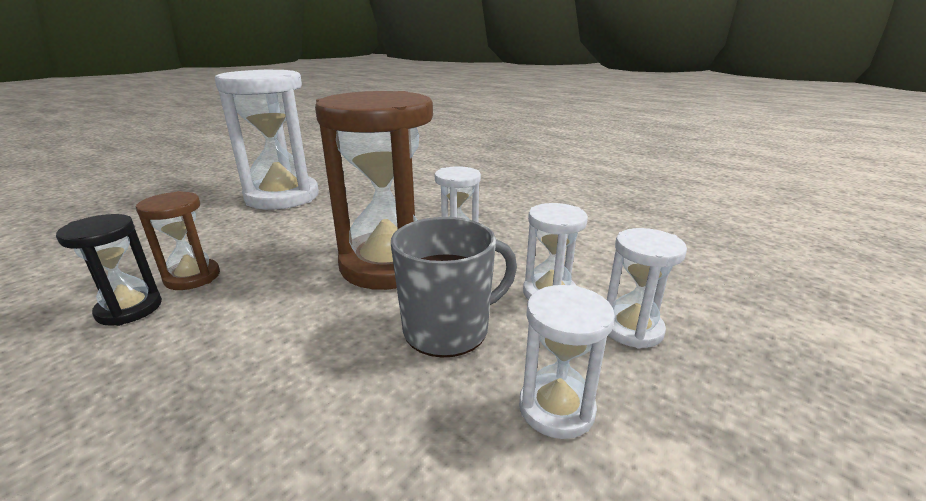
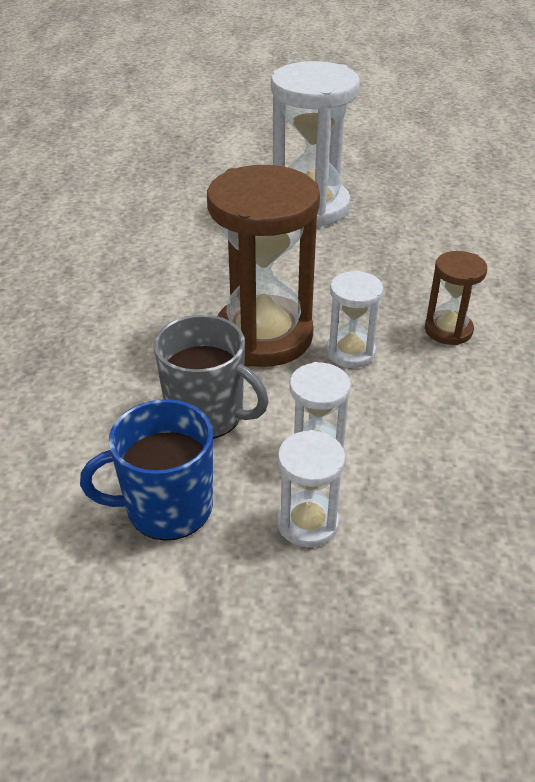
camera: 55 degrees right, 15 degrees up
black hourglass [56,214,162,326] -> none
brown hourglass [135,191,220,290] -> brown hourglass moved to [425,251,487,345]
white hourglass [519,285,615,439] -> blue mug [80,399,213,541]

